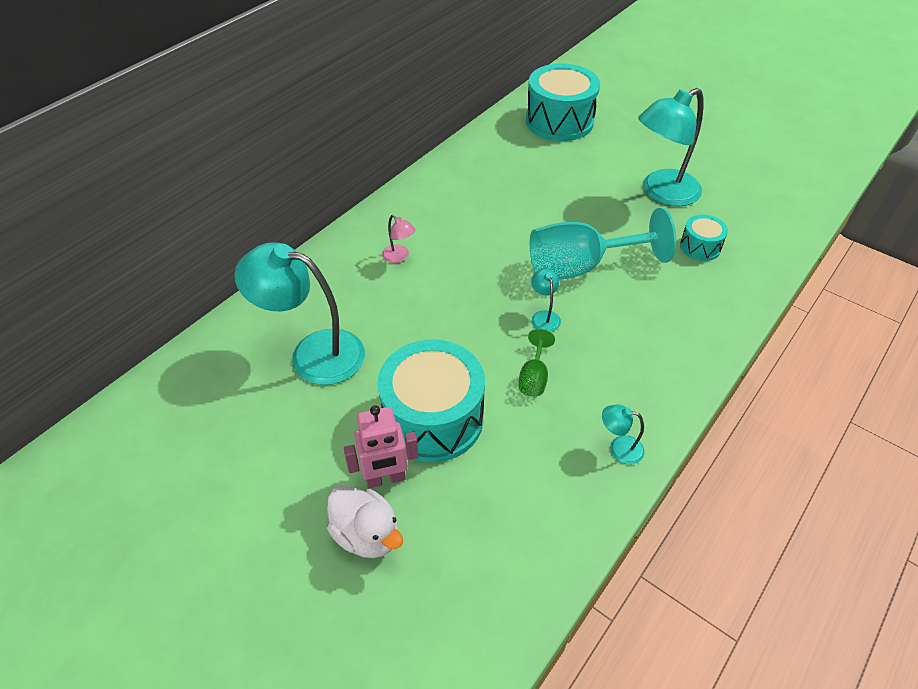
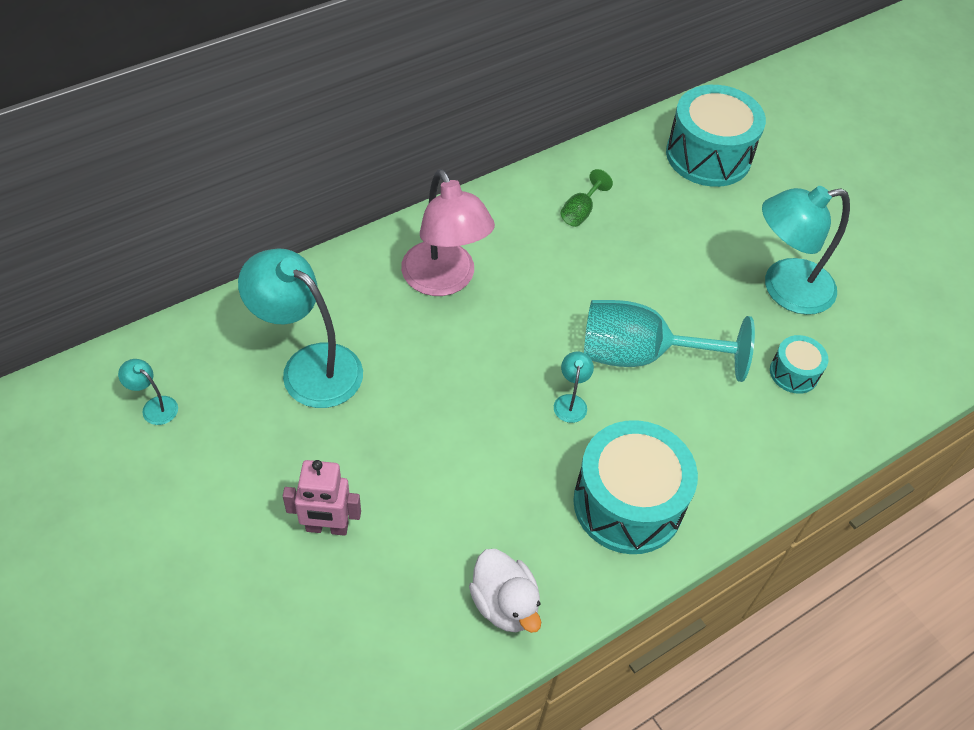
camera: 15 degrees right, 5 degrees up
white duck [327,486,403,558] -> white duck moved to [469,549,541,633]
turquoise drum [377,340,485,462] -> turquoise drum moved to [573,420,698,554]
pink lamp [382,215,416,263] -> pink lamp [401,169,495,296], size x2.36
green goblet [518,329,555,397] -> green goblet moved to [561,169,613,227]
turquoise lamp [602,405,645,465] -> turquoise lamp moved to [118,359,178,425]

